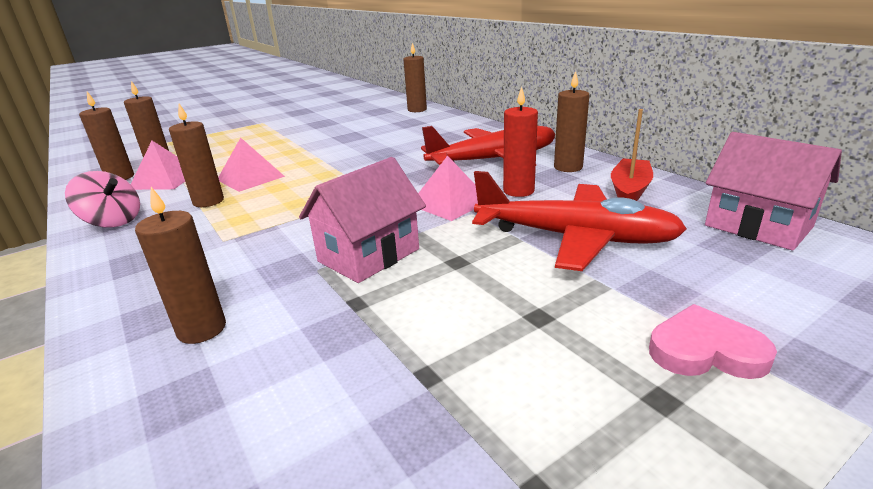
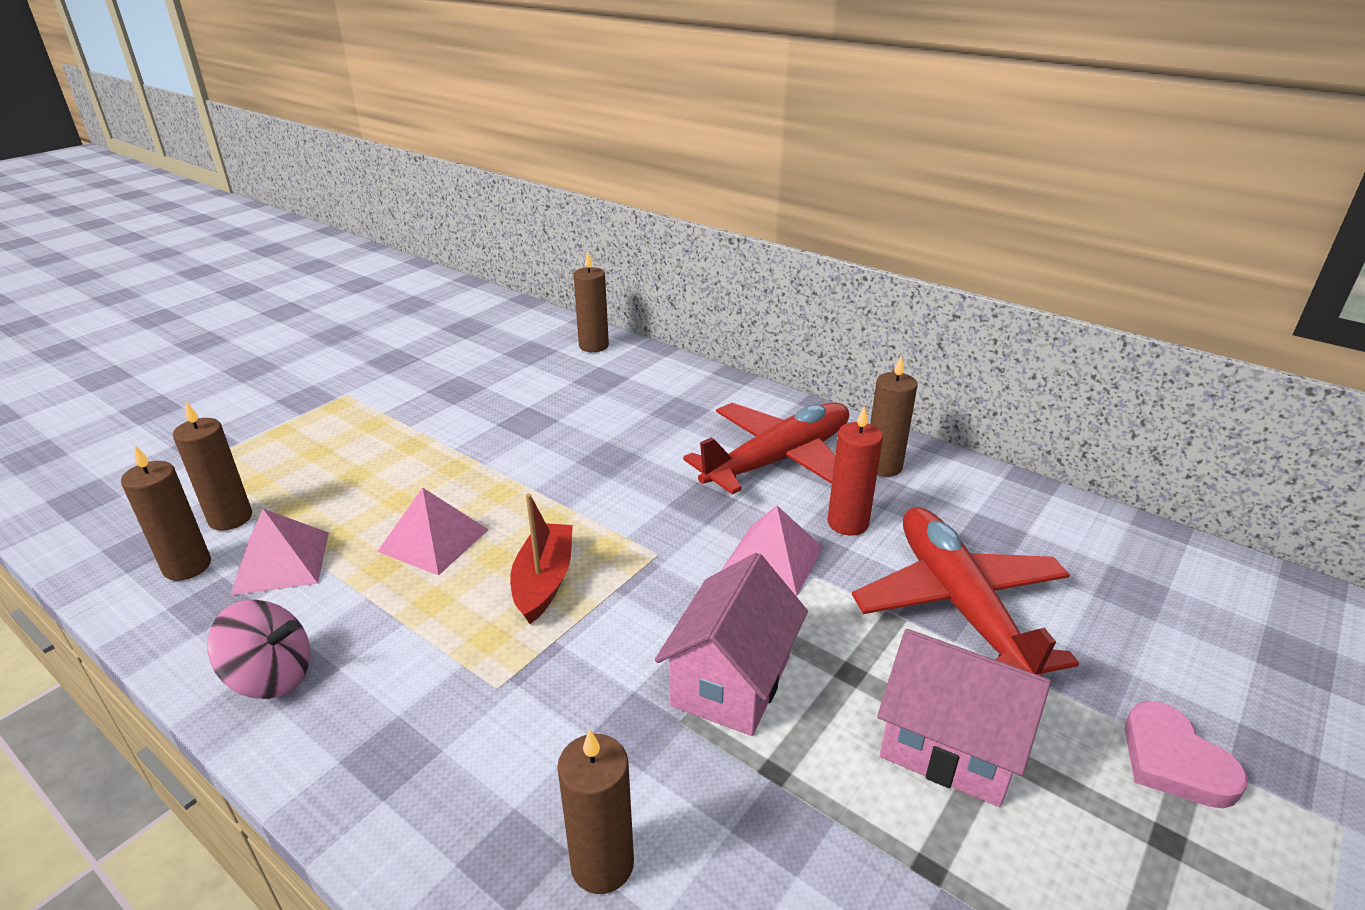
camera: 20 degrees left, 5 degrees up
brown candle [169,104,224,207] -> none
red plane [472,171,687,271] -> red plane turned 105 degrees counterclockwise [852,507,1079,677]
red boat [611,109,653,201] -> red boat moved to [510,494,573,624]
pink heart [649,304,777,379] -> pink heart turned 105 degrees counterclockwise [1125,701,1248,808]
pink house [705,132,842,251] -> pink house moved to [877,629,1051,807]

